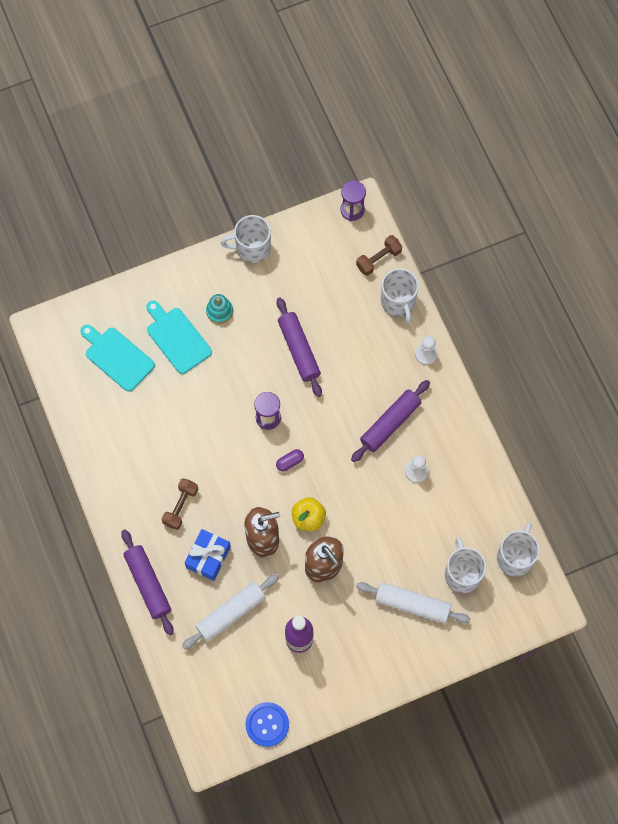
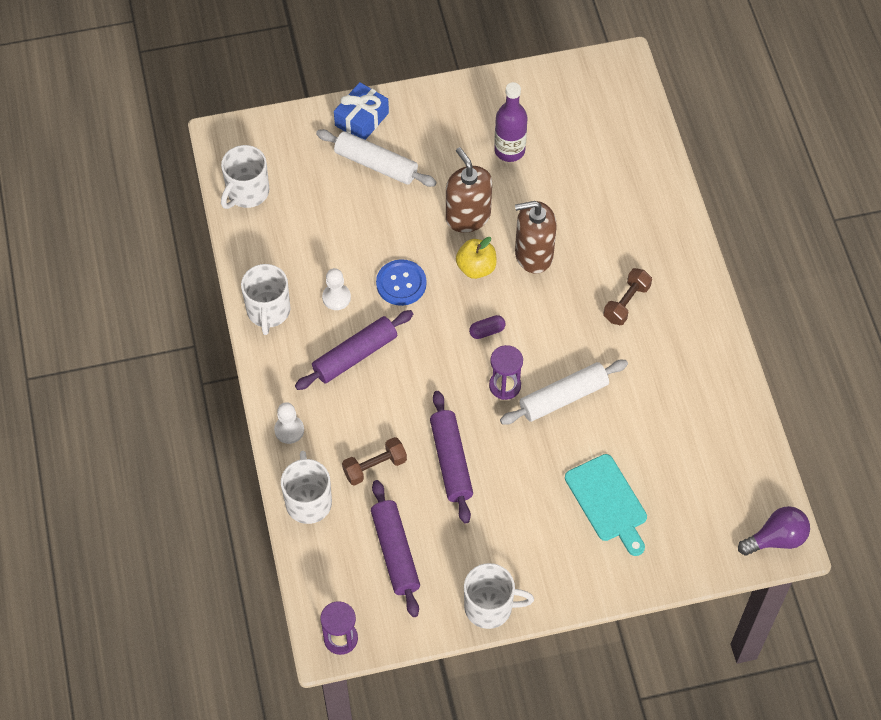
camera: 170 degrees left, 10 degrees down
turquoise cutting board [80,325,155,392] -> none
purple rolling pin [121,529,174,636] -> purple rolling pin moved to [371,480,420,617]
white rolling pin [182,574,279,650] -> white rolling pin moved to [500,360,628,425]
blue gift [185,529,231,581] -> blue gift moved to [334,82,389,140]
turquoise stacking toy [206,294,233,324] -> none
blue button [245,702,289,747] -> blue button moved to [376,259,427,306]
brown dumbbell [356,235,402,276] -> brown dumbbell moved to [342,437,407,486]
white mug [445,537,486,593] -> white mug moved to [241,264,290,335]
none -> purple light bulb [738,506,810,556]

